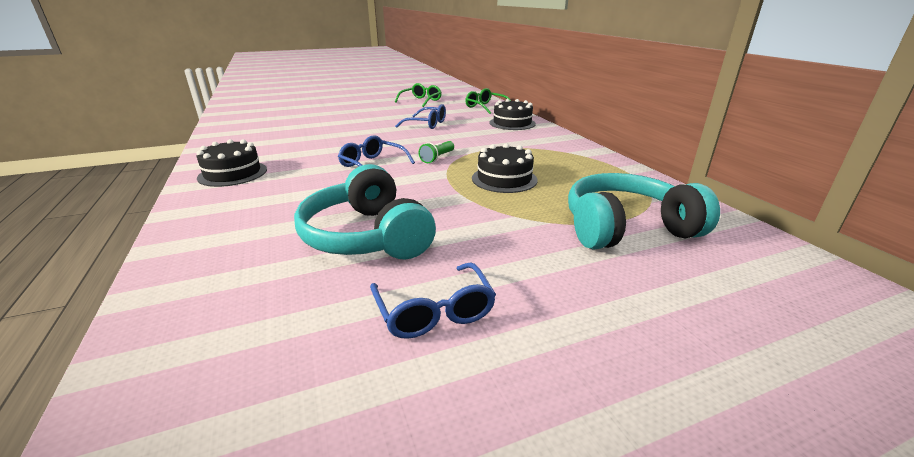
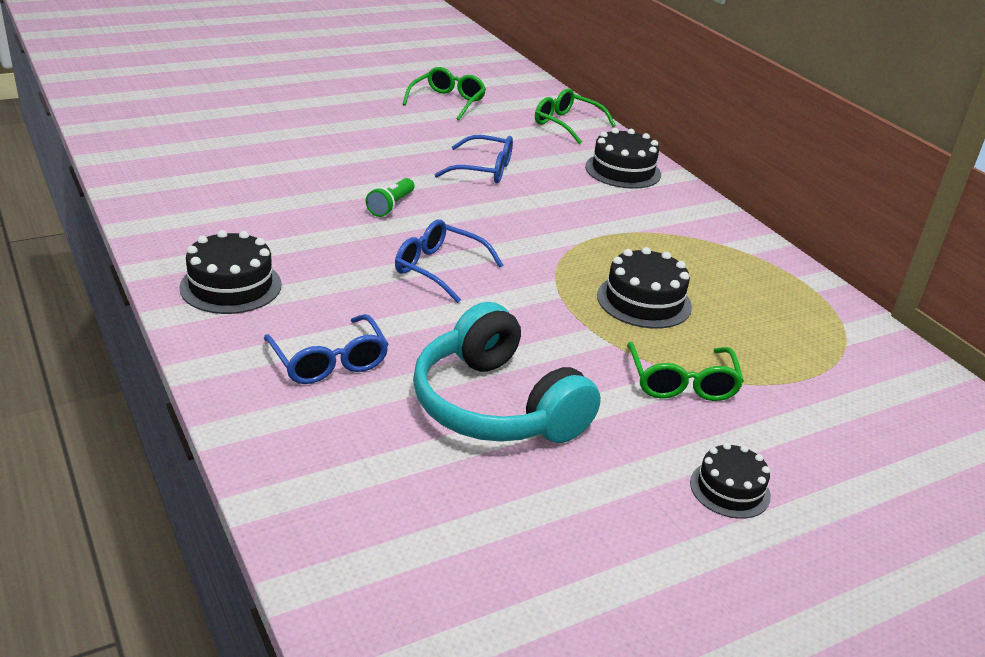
camera: 10 degrees left, 5 degrees up
blue glasses [370,262,496,339] -> blue glasses moved to [264,314,389,384]
green flashlight [419,141,454,163] -> green flashlight moved to [366,178,414,217]
turquoise headphones [568,173,720,250] -> none
none -> green glasses [627,342,744,401]
none -> black cake [690,443,771,519]

